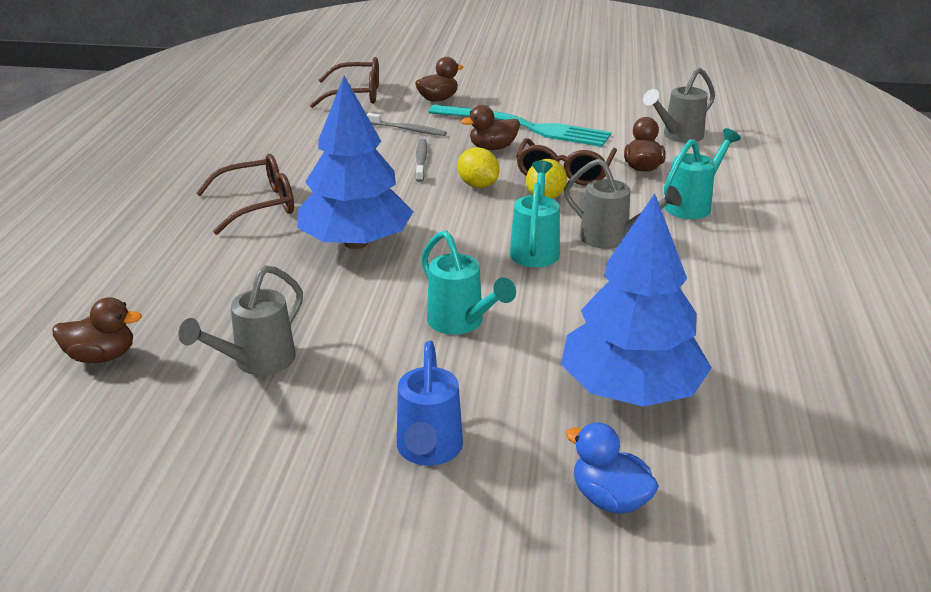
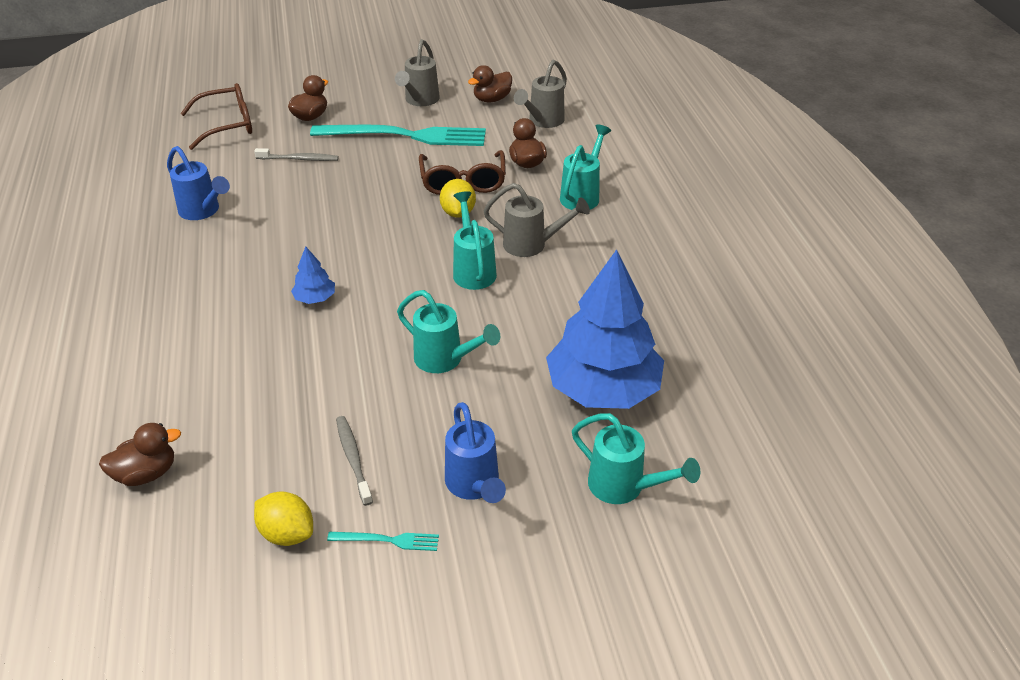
camera: 20 degrees left, 10 degrees up
grey watering can [178,265,303,375] -> grey watering can moved to [395,39,440,106]
brown glasses [196,154,294,235] -> none
blue tree [297,76,413,249] -> blue tree [291,246,335,304], size x0.42
grey toothbrush [415,139,427,182] -> grey toothbrush moved to [336,416,373,506]
yellow lemon [457,147,500,188] -> yellow lemon moved to [254,492,313,546]
brown duck [461,105,520,150] -> brown duck moved to [468,65,512,102]
blue duck [566,422,659,514] -> turquoise watering can [572,413,700,504]
none -> blue watering can [167,146,230,220]
none -> turquoise fork [327,532,439,551]

